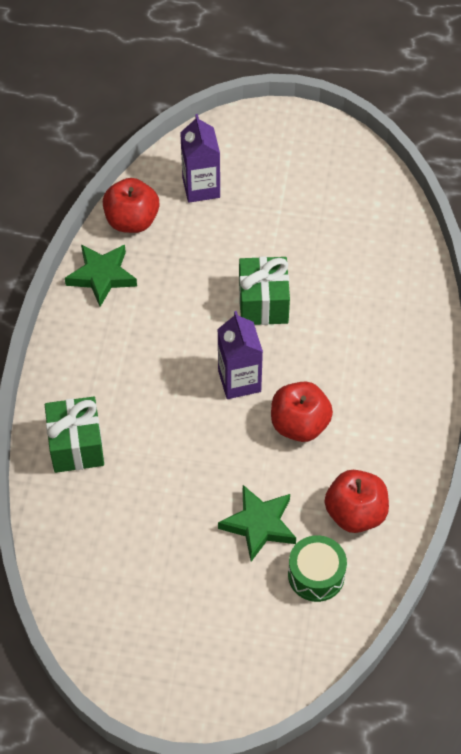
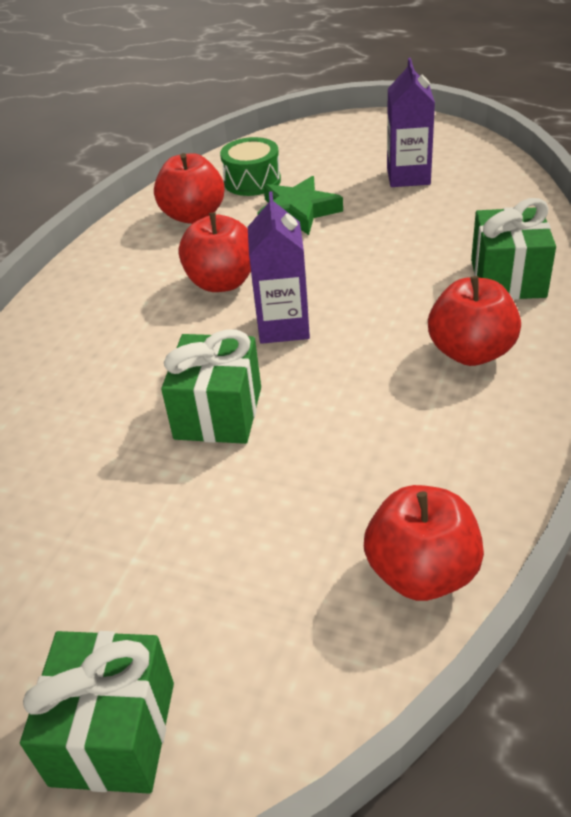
camera: 165 degrees left, 15 degrees down
green star [65,244,137,307] -> none
purple carton [180,114,220,203] -> purple carton moved to [387,58,435,187]
none -> green gift [20,631,174,794]
none -> red apple [428,276,521,366]

